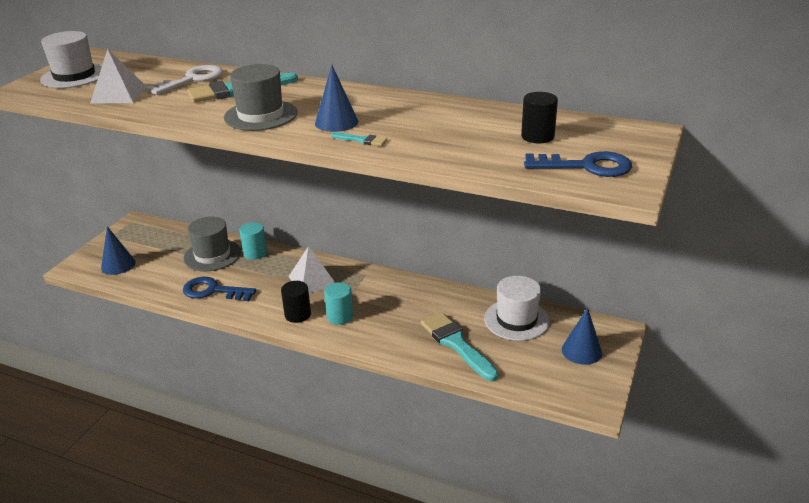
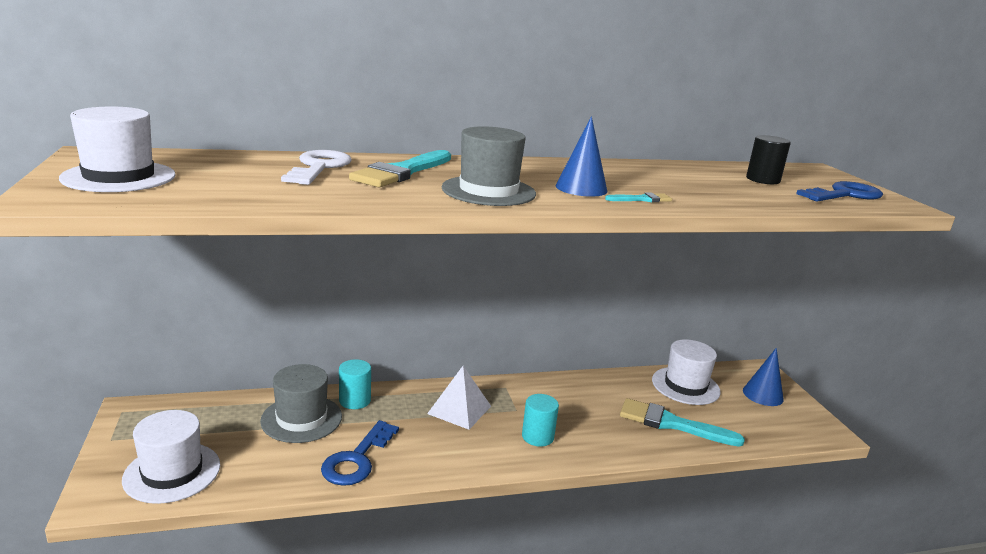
camera: 40 degrees left, 10 degrees down
white pyramid [90,49,147,104] -> none
blue cone [101,226,135,275] -> white hat [122,410,220,504]
blue key [183,277,256,301] -> blue key turned 45 degrees counterclockwise [321,420,399,486]
black cylinder [281,281,311,323] -> none

